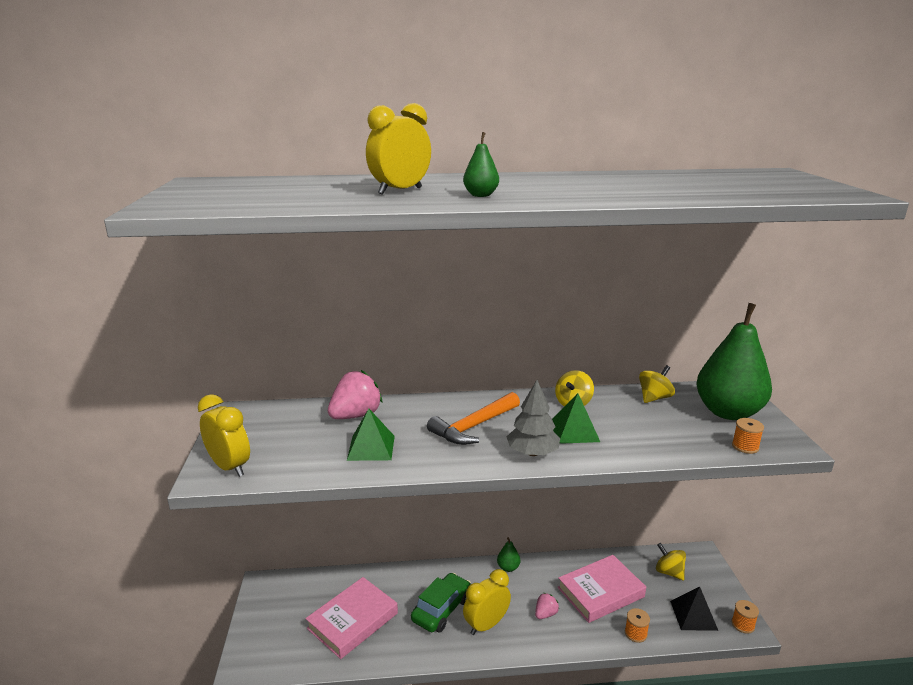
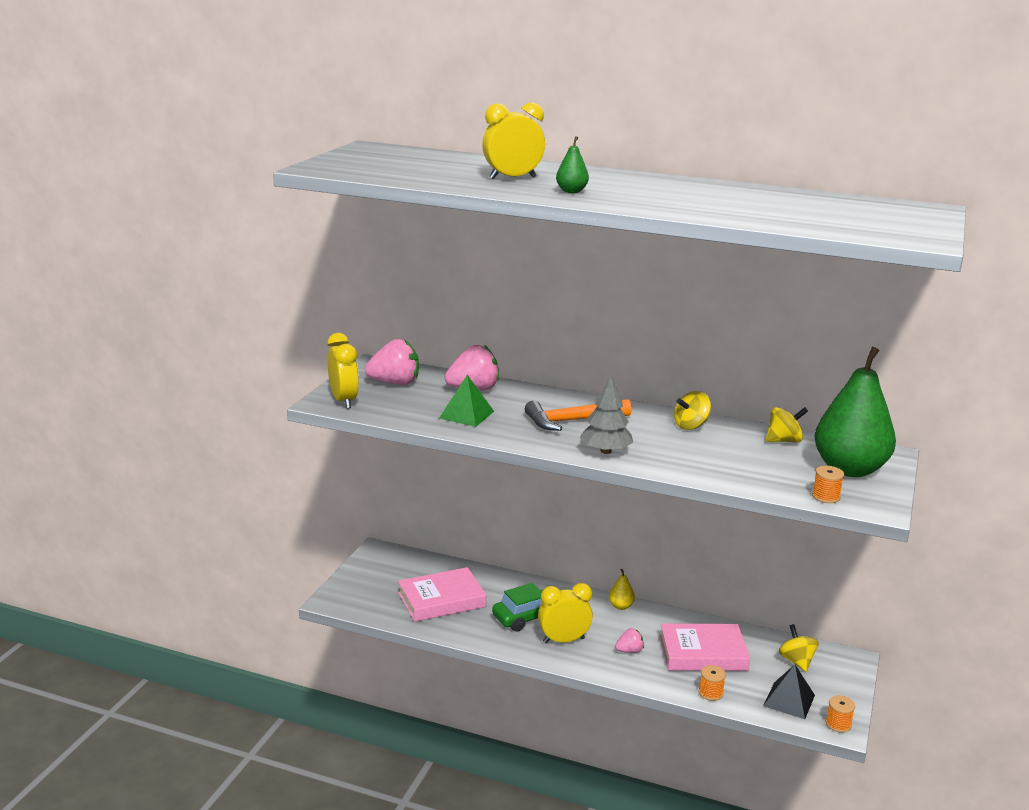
camera: 25 degrees right, 0 degrees up
green pear [497,537,520,572] -> yellow pear [609,569,635,610]
green pyramid [552,393,600,444] -> none
none -> pink strawberry [364,339,419,385]

